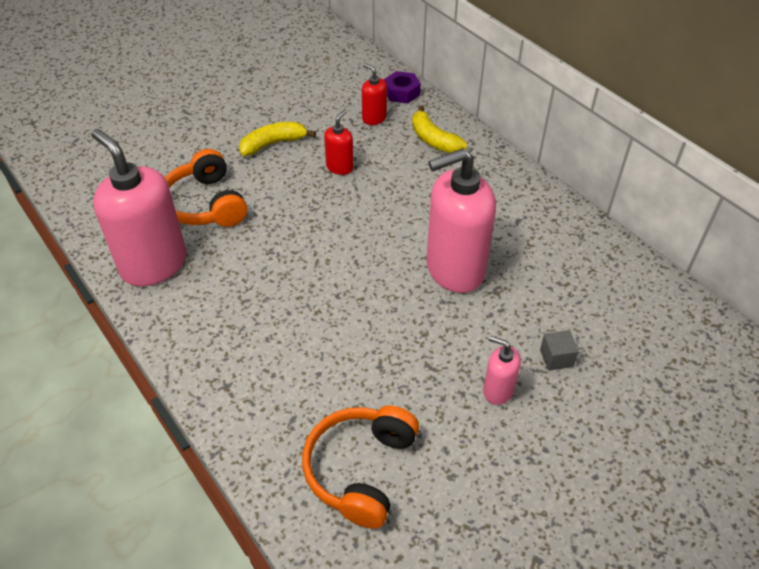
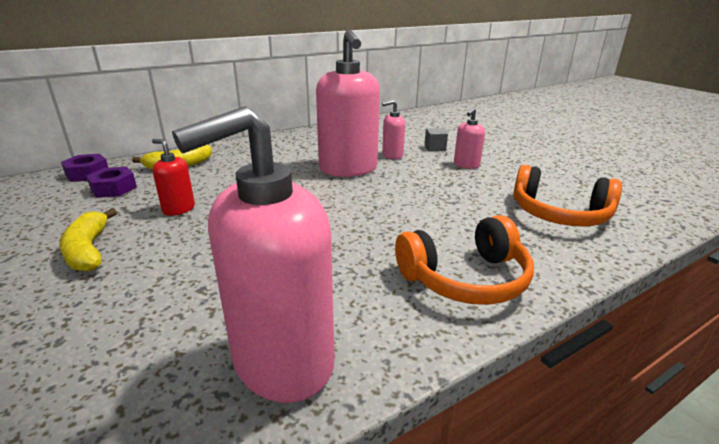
camera: 85 degrees left, 20 degrees down
orange headphones [165,149,247,227] -> orange headphones moved to [395,215,534,305]
red soap dispenser [362,63,387,125] -> purple nut [86,167,137,198]
none -> pink soap dispenser [382,100,405,159]

